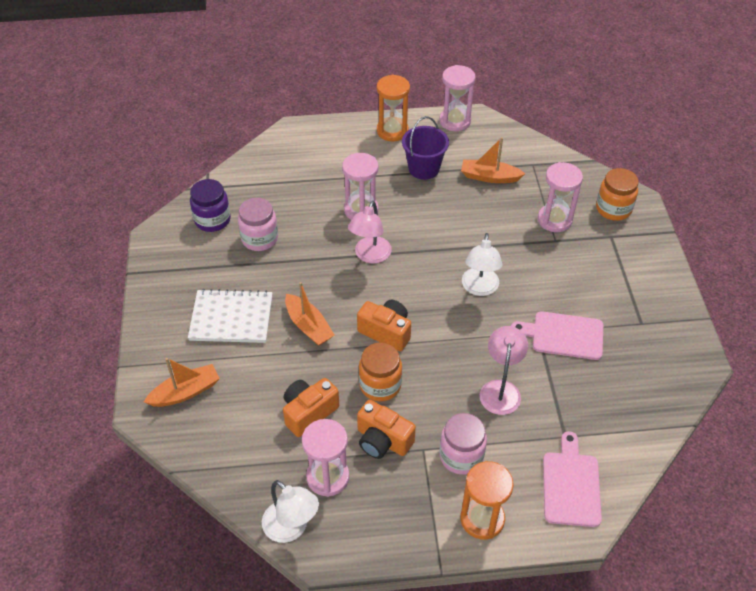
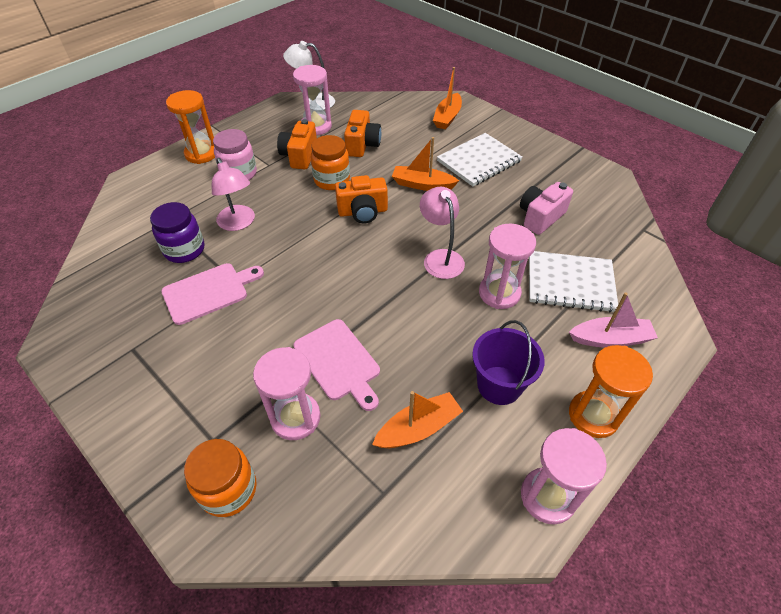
camera: 140 degrees right, 0 degrees up
purple jar [190,179,231,232] -> purple jar moved to [150,202,204,263]
pink jar [238,198,278,251] -> pink camera [520,182,573,235]
orange camera [357,400,416,459] -> orange camera turned 75 degrees counterclockwise [277,119,317,169]
white lamp [462,233,503,296] -> none
pink cutting board [543,431,602,527] -> pink cutting board moved to [294,319,380,411]
none -> white notebook [529,251,618,313]
none -> pink boat [569,292,658,348]

